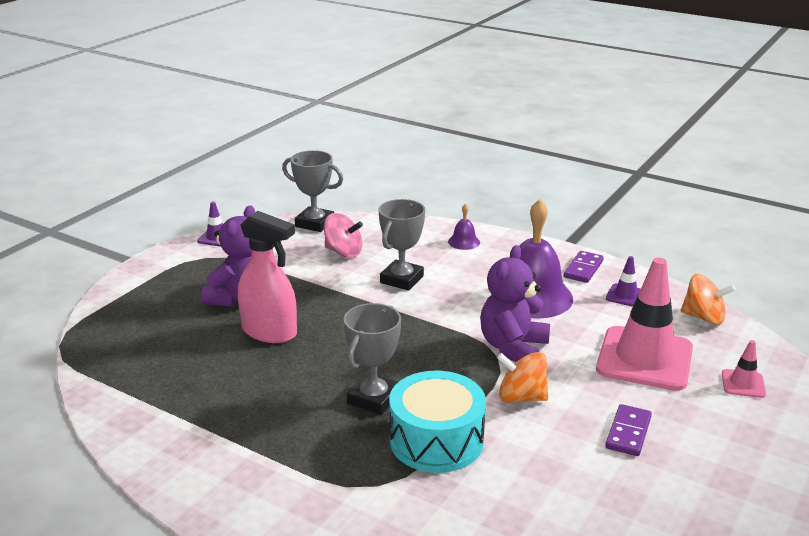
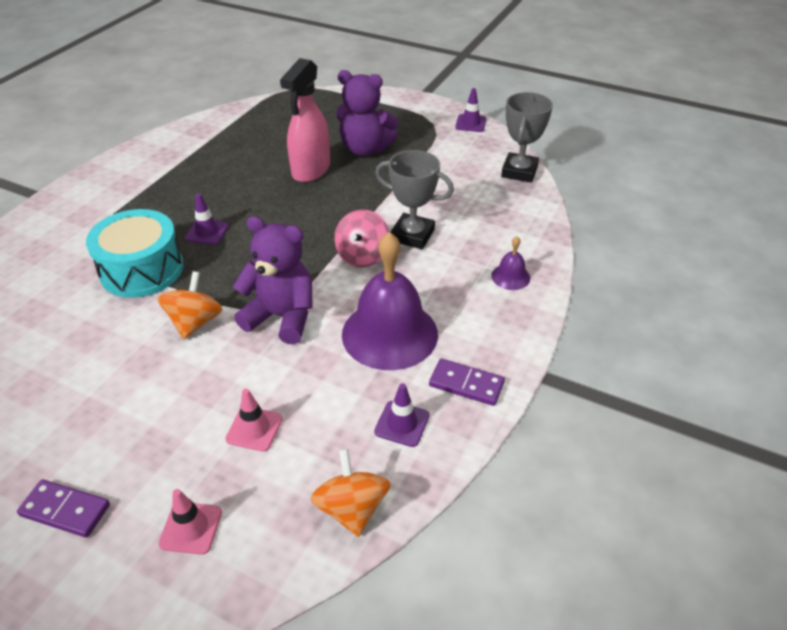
camera: 85 degrees right, 15 degrees up
pink spinning top [324,213,363,258] -> pink spinning top moved to [334,209,389,267]
grey trophy [344,303,401,415] -> purple traffic cone [185,194,229,245]
pink traffic cone [596,258,693,391] -> pink traffic cone [225,389,283,452], size x0.44
purple domino [605,404,652,456] -> purple domino moved to [17,479,110,538]
orange spinning top [680,274,736,325] -> orange spinning top turned 150 degrees clockwise [310,449,391,537]

